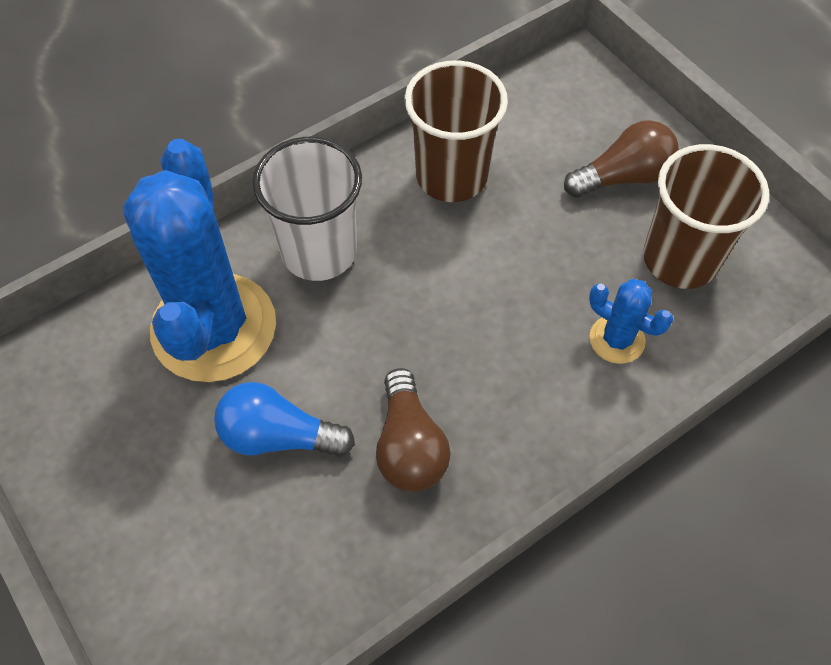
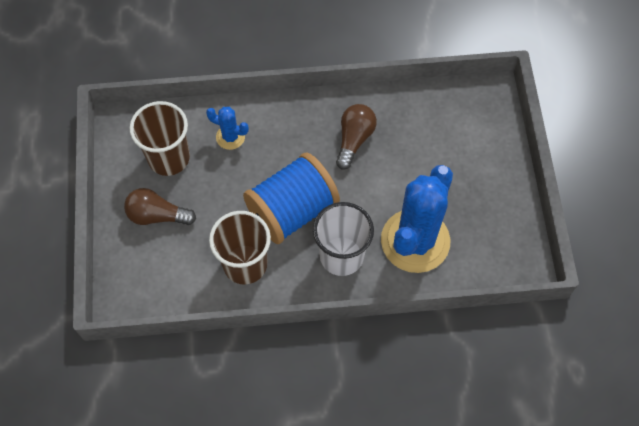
camera: 150 degrees left, 5 degrees up
blue light bulb [214,382,355,457] -> none
blue cactus [589,279,673,364] -> blue cactus turned 45 degrees counterclockwise [206,107,249,150]
none -> blue spool [243,153,340,244]

